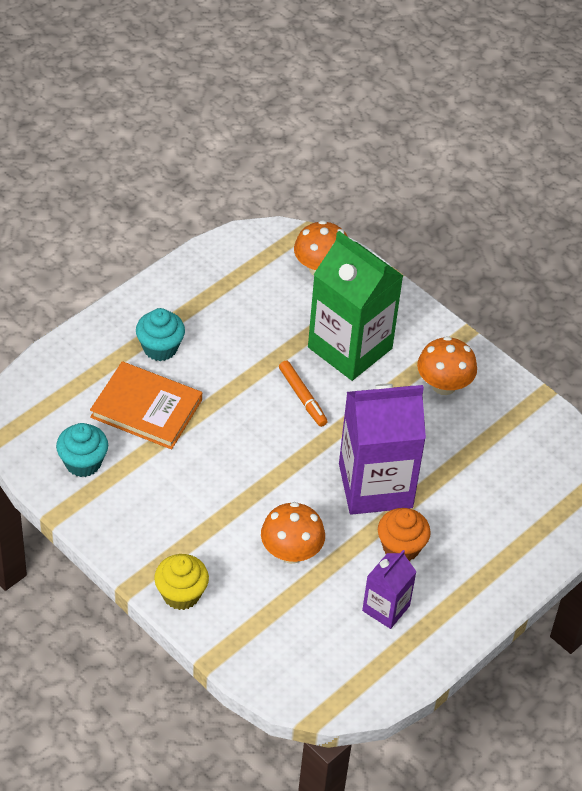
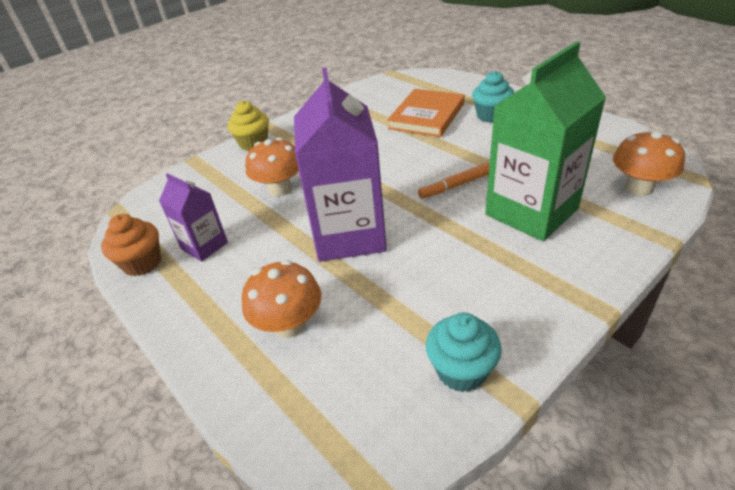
camera: 100 degrees right, 10 degrees down
turquoise cupcake [56,423,108,477] -> turquoise cupcake moved to [426,313,502,392]
orange cupcake [378,508,431,561] -> orange cupcake moved to [101,214,161,276]
orange mushroom [417,336,477,395] -> orange mushroom moved to [242,260,321,338]

